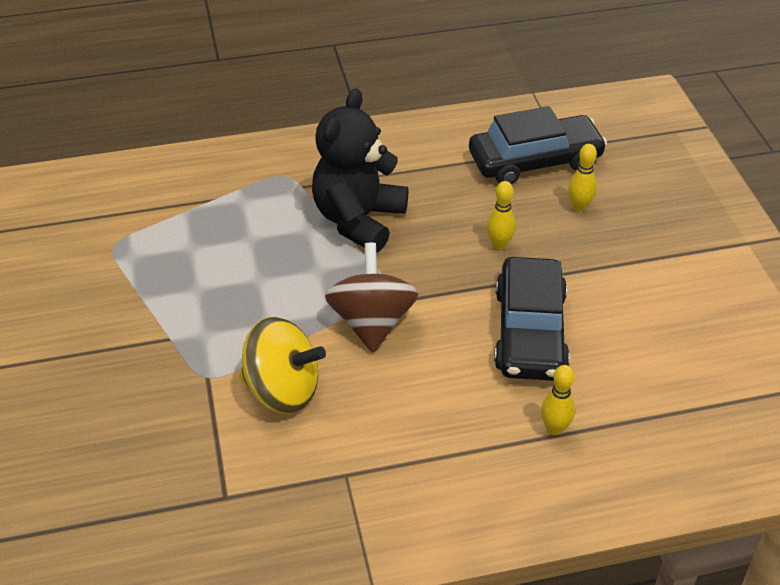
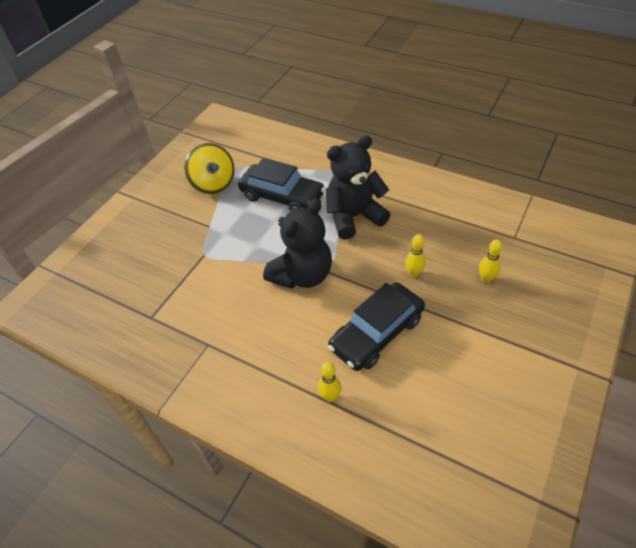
camera: 45 degrees right, 5 degrees up
yellow spinning top [239,317,326,414] -> yellow spinning top moved to [184,143,235,194]
brown spinning top [325,243,418,352] -> black teddy bear [263,198,332,289]
black car [469,106,607,184] -> black car moved to [238,158,325,211]

